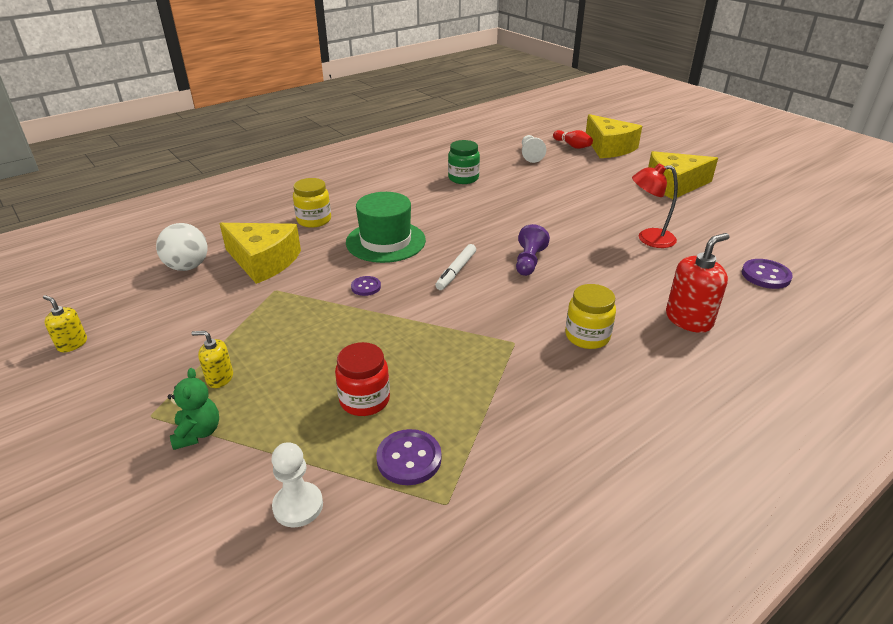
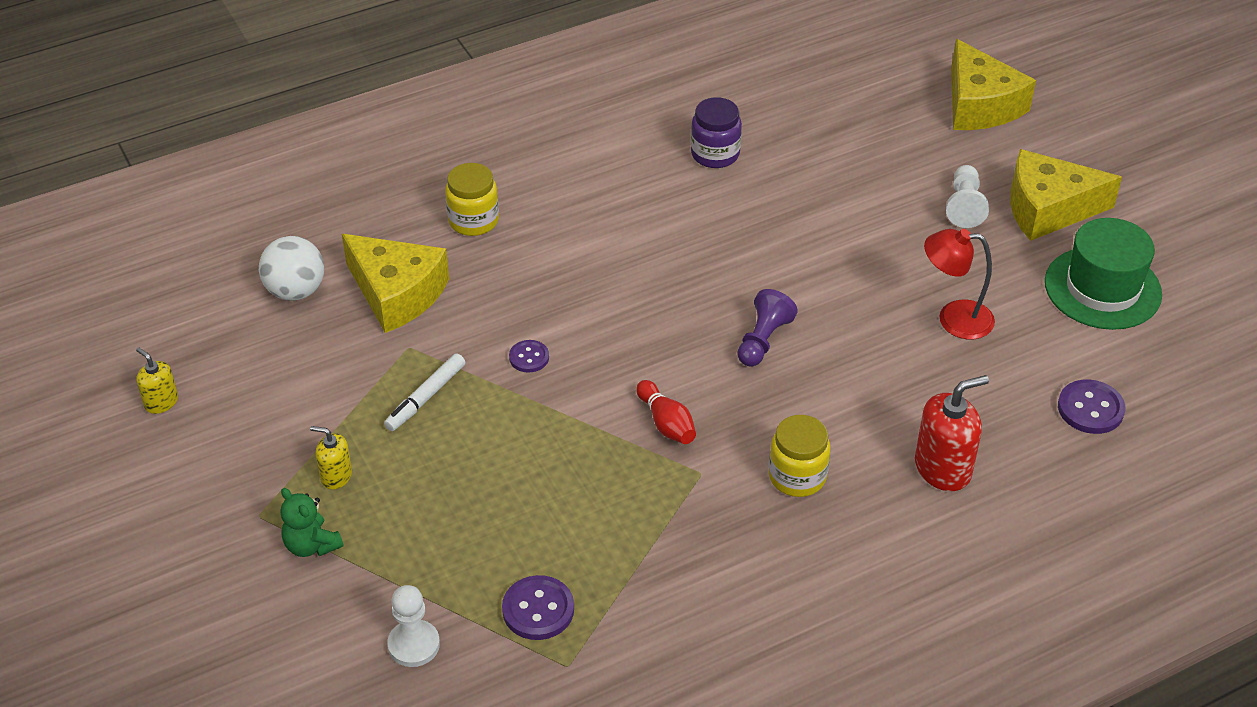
camera: 10 degrees right, 10 degrees up
green teddy bear [168,368,219,450] -> green teddy bear turned 135 degrees clockwise [281,488,344,557]
red jar [335,342,390,416] -> none
green hat [346,192,426,263] -> green hat moved to [1045,218,1162,330]
white marker [435,244,476,290] -> white marker moved to [384,353,465,431]
green jar [448,140,480,184] -> purple jar [691,97,742,168]
white pawn [522,135,546,163] -> white pawn moved to [946,165,989,228]
red bowling pin [553,130,593,149] -> red bowling pin moved to [636,380,696,444]

